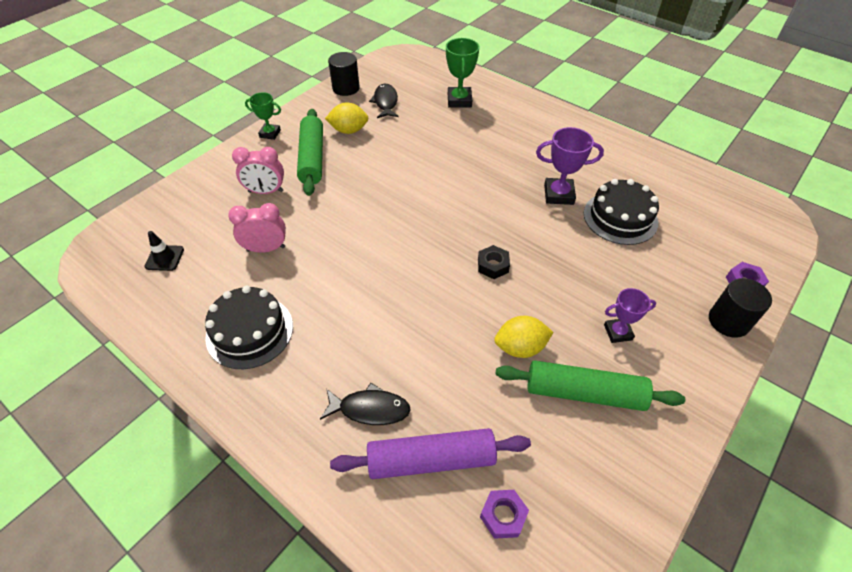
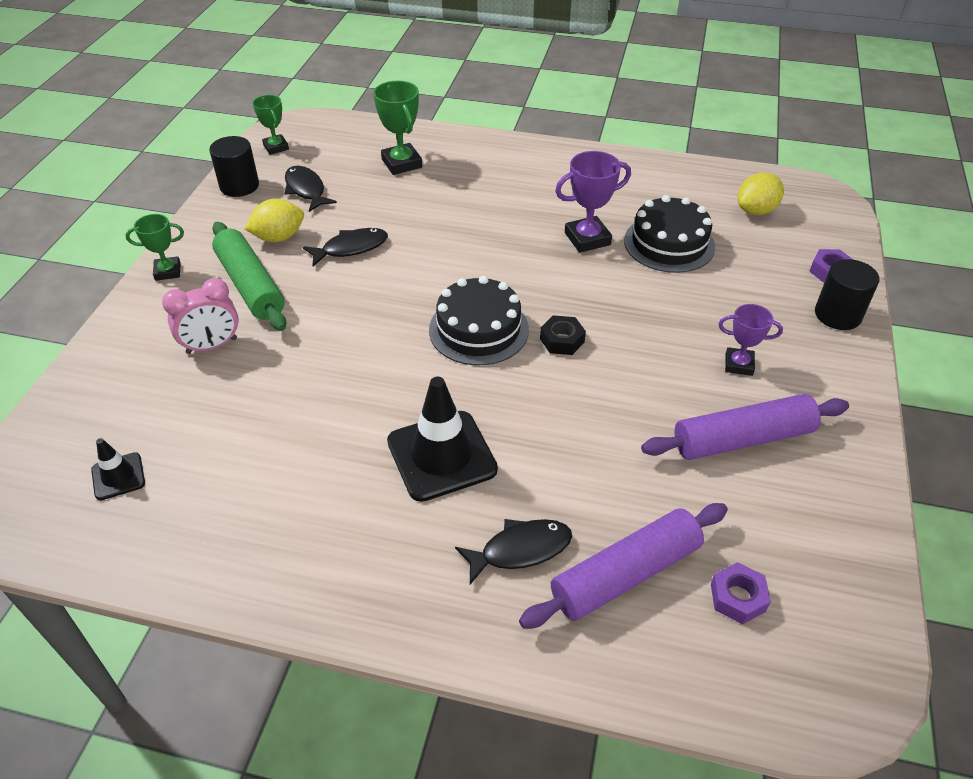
camera: 25 degrees left, 5 degrees down
black cake [205,286,293,369] -> black cake moved to [429,276,529,365]
pink clock [228,203,286,253] -> none
yellow lemon [494,316,554,358] -> yellow lemon moved to [738,173,784,215]
green rolling pin [495,360,685,411] -> purple rolling pin [641,394,849,460]
purple trophy [604,288,656,343] -> purple trophy turned 45 degrees clockwise [719,304,783,376]
none -> green trophy [253,95,289,155]
none -> black fish [303,228,388,266]
none -> black traffic cone [387,377,498,502]

